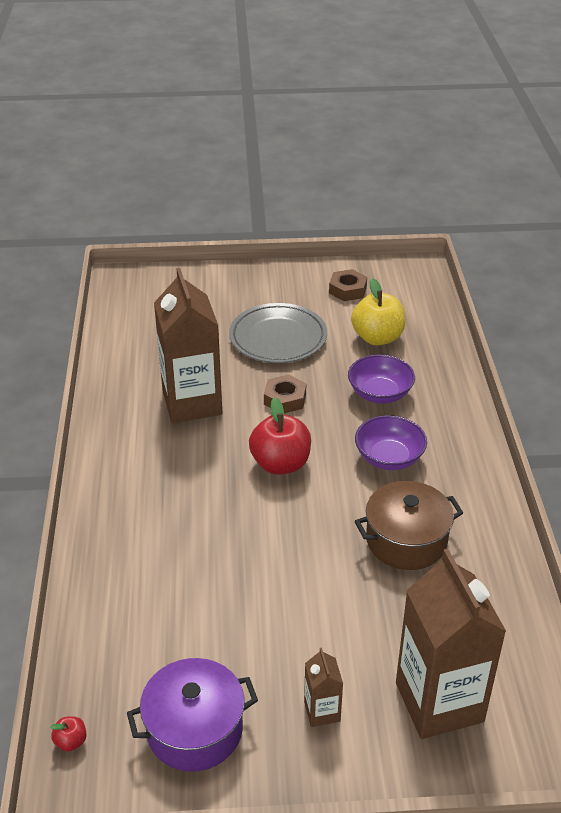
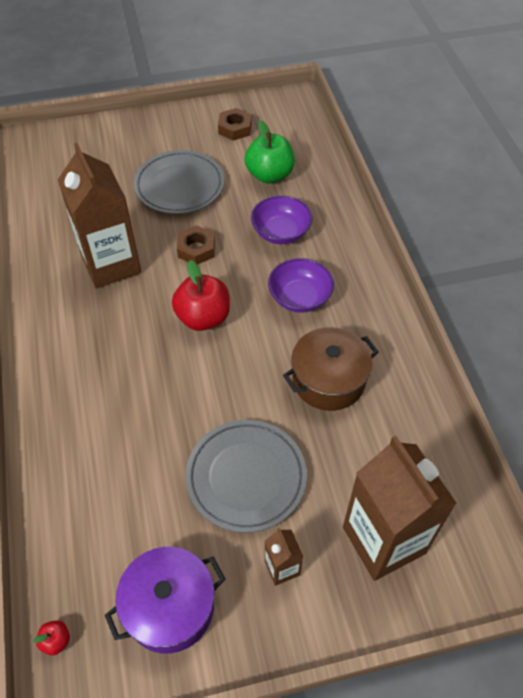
camera: 10 degrees left, 15 degrees up
yellow apple [351,278,406,346] -> green apple [245,120,294,183]
none -> grey plate [186,420,307,533]

